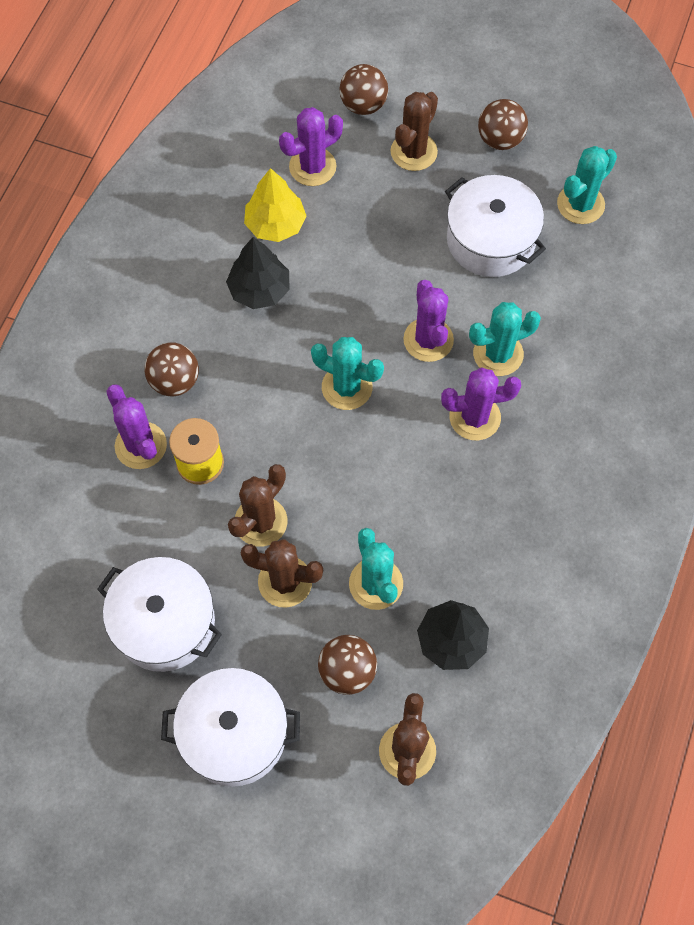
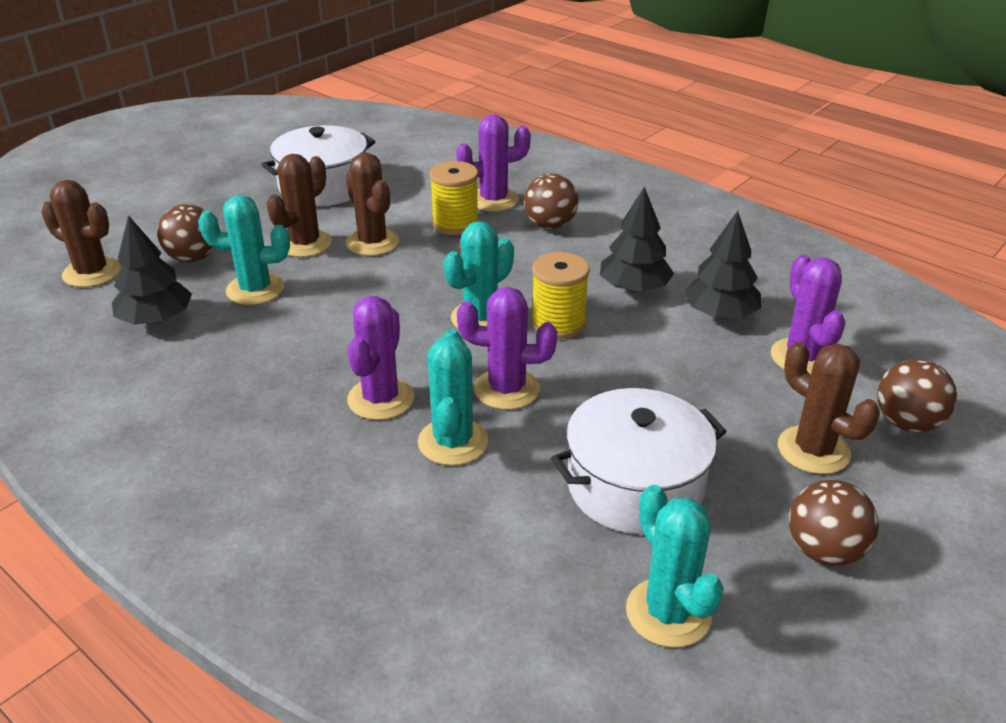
camera: 110 degrees right, 30 degrees down
white pot [161,668,300,787] -> none
yellow tree [244,168,306,242] -> black tree [684,211,761,319]
none -> yellow spool [531,252,590,339]

